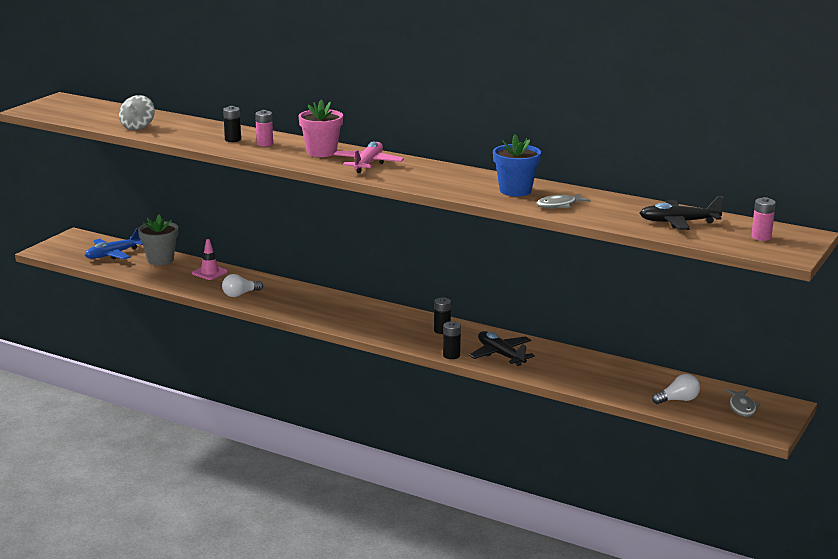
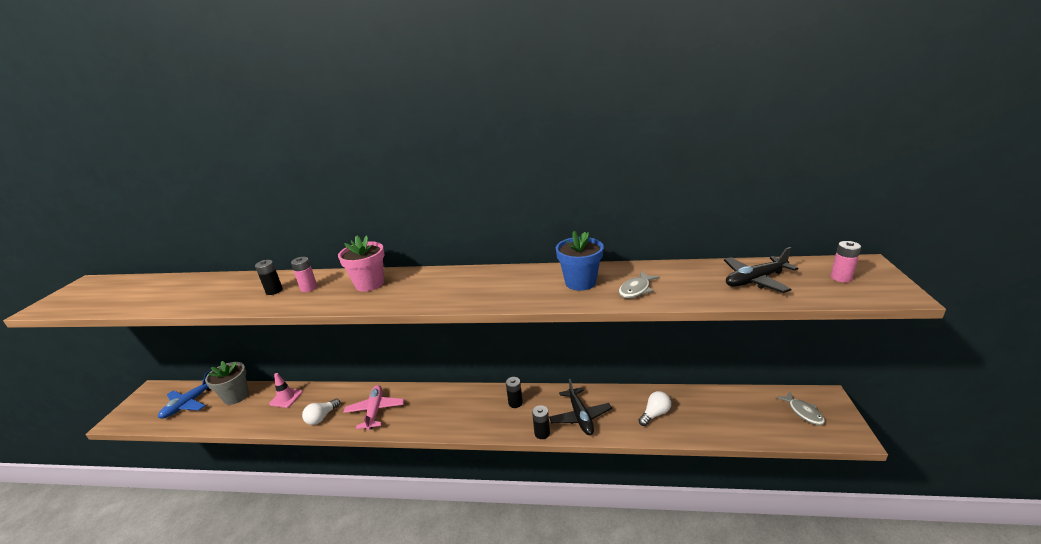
camera: 20 degrees left, 5 degrees up
grey spinning top [119,95,155,130] -> none
pink plane [334,141,404,173] -> pink plane moved to [343,385,404,431]
black plane [469,331,535,366] -> black plane turned 135 degrees counterclockwise [549,379,612,435]
white light bulb [652,374,700,404] -> white light bulb moved to [638,391,671,426]

